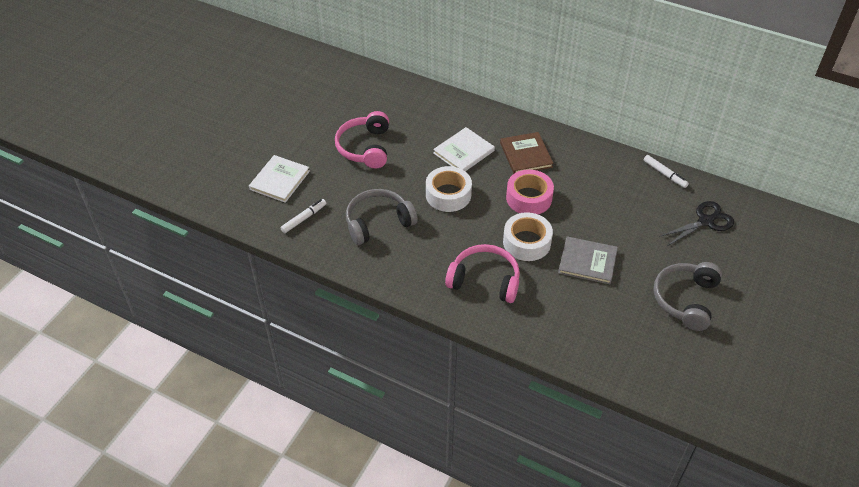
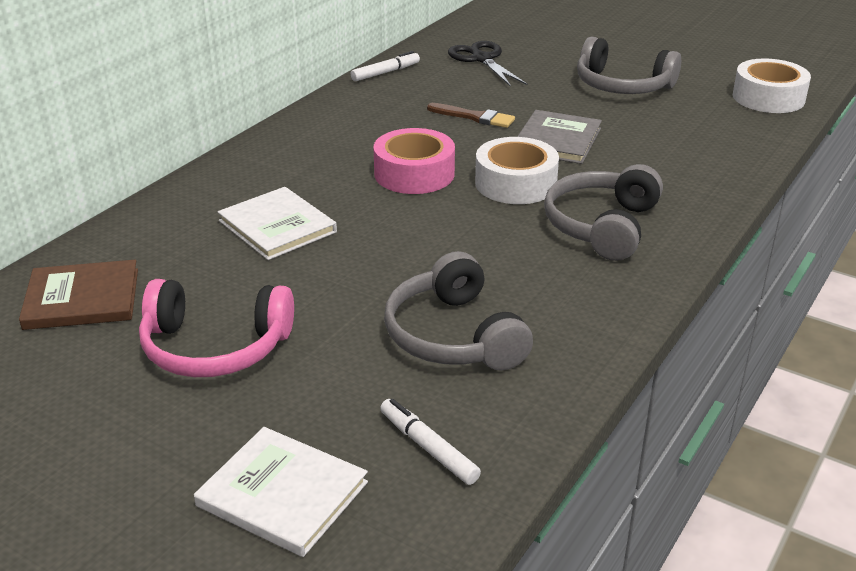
camera: 85 degrees left, 15 degrees down
white tape [426,166,472,212] -> white tape moved to [733,58,811,113]
pink headphones [445,244,520,303] -> grey headphones [544,164,663,261]
brown book [500,132,554,174] -> brown book moved to [19,260,138,330]
none -> brown brush [427,103,515,128]

